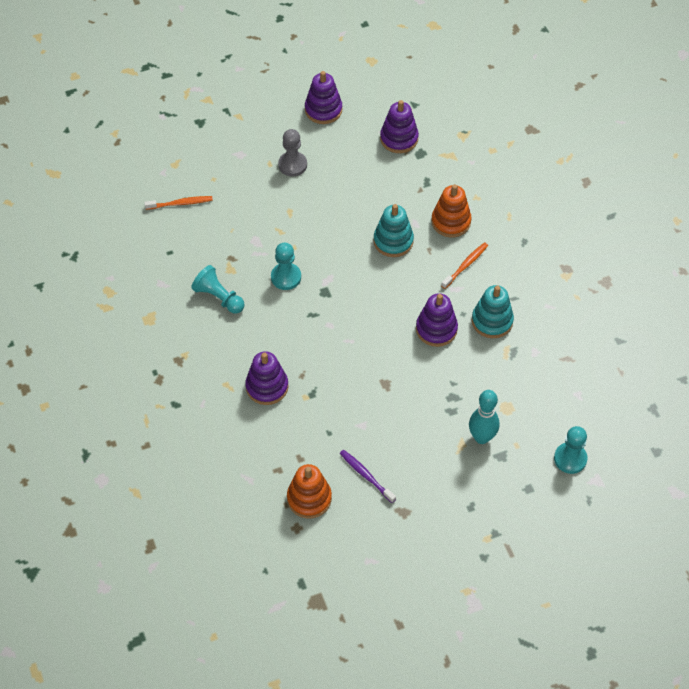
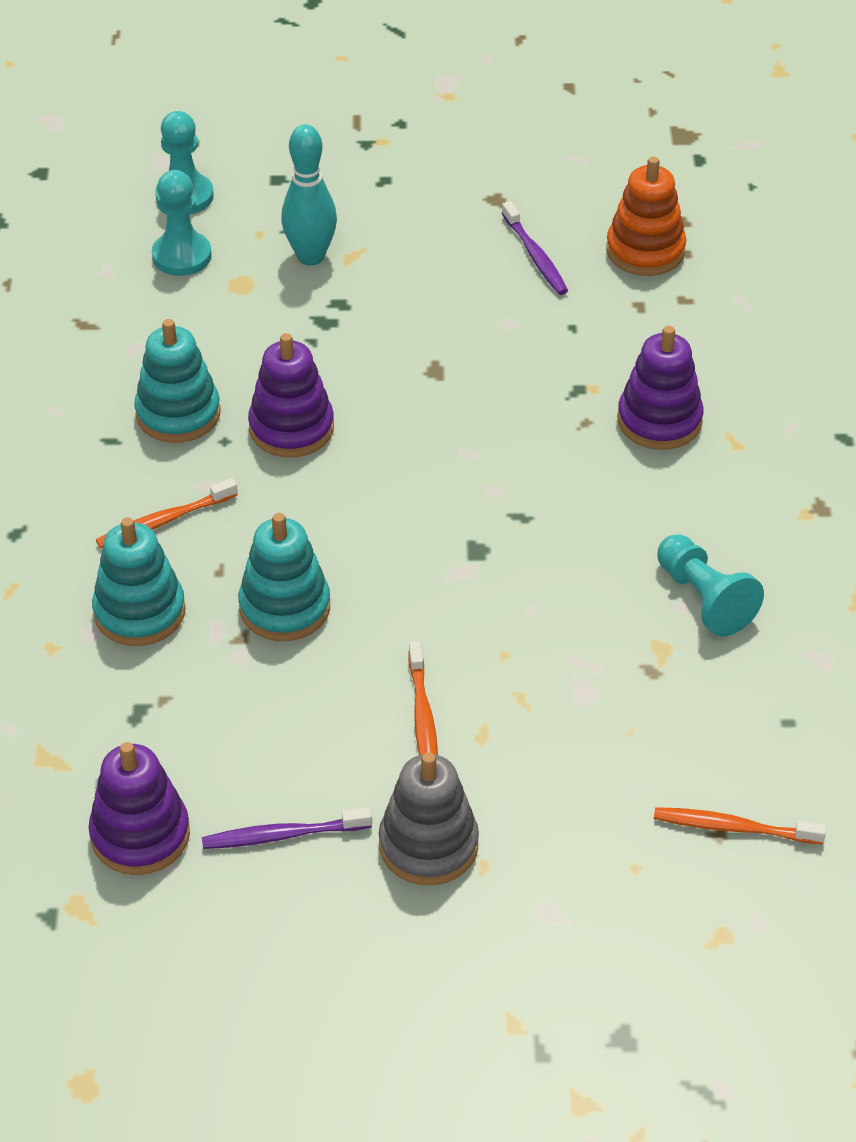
camera: 160 degrees left, 10 degrees down
turquoise pawn [271,243,301,290] -> turquoise pawn moved to [152,170,212,276]
grey pawn [278,129,307,176] -> grey stacking toy [379,752,479,885]
purple stacking toy [305,71,342,124] -> none
orange stacking toy [431,184,472,238] -> turquoise stacking toy [92,518,186,646]
none -> purple toothbrush [202,808,372,849]
none -> orange toothbrush [408,641,438,755]

